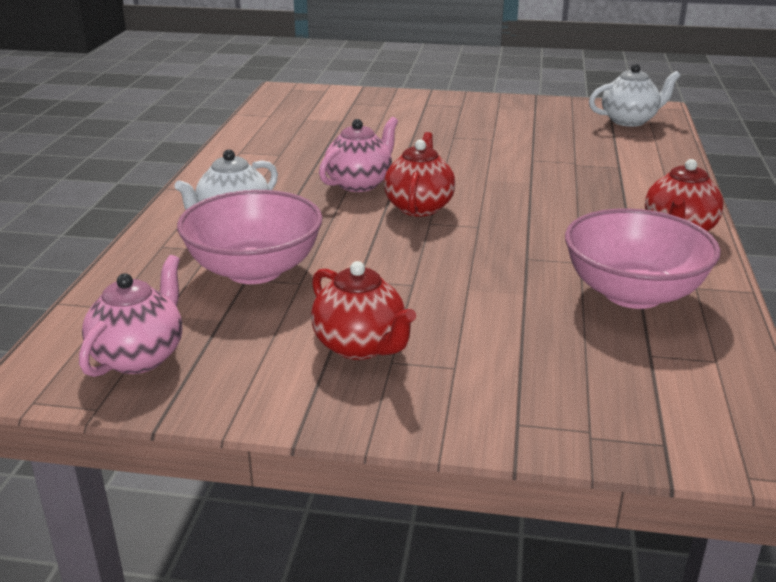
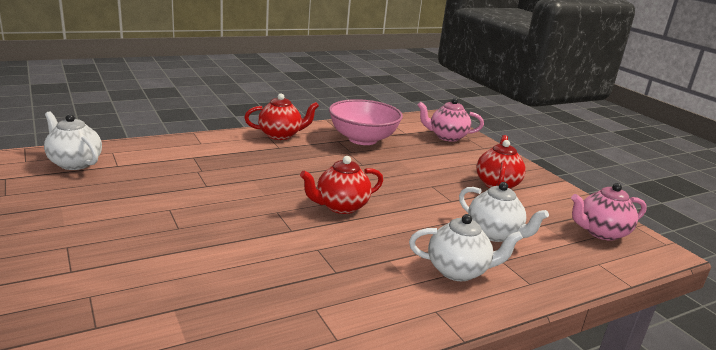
camera: 130 degrees left, 5 degrees down
pink bowl [177,190,323,284] -> white teapot [459,182,549,242]
pink teapot [319,117,398,192] -> pink teapot moved to [418,98,484,142]

